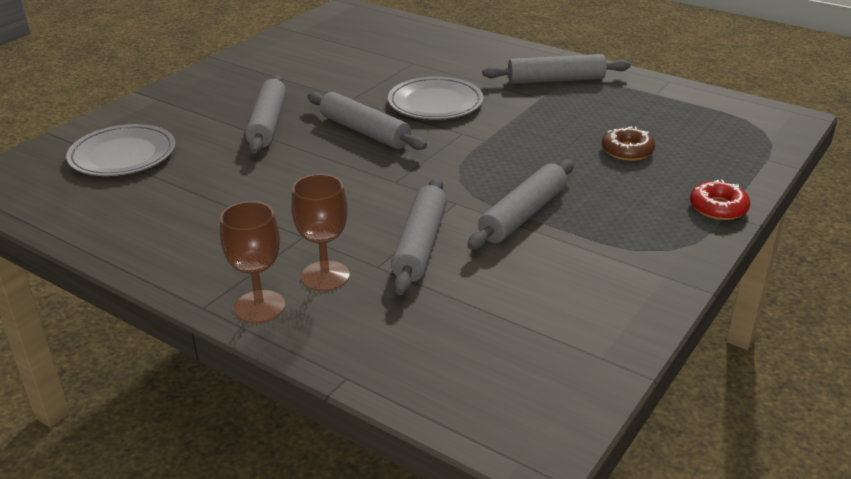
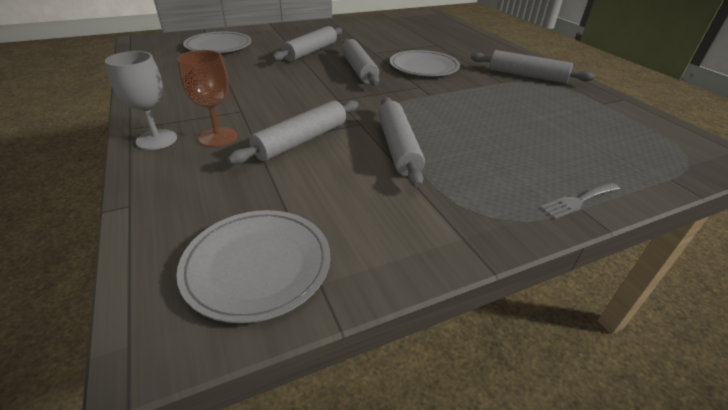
camera: 30 degrees right, 5 degrees up
brown goblet [220,201,285,323] -> grey goblet [105,51,177,150]
grey rolling pin [467,160,574,250] -> grey rolling pin turned 75 degrees counterclockwise [378,97,425,188]
brown donut [602,126,655,161] -> none
red donut [690,180,751,220] -> grey fork [540,182,620,219]
none -> grey plate [176,210,330,323]

